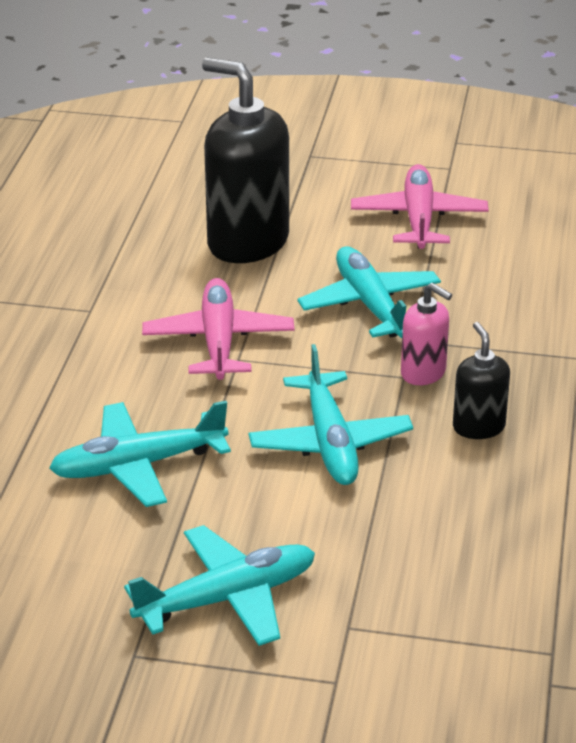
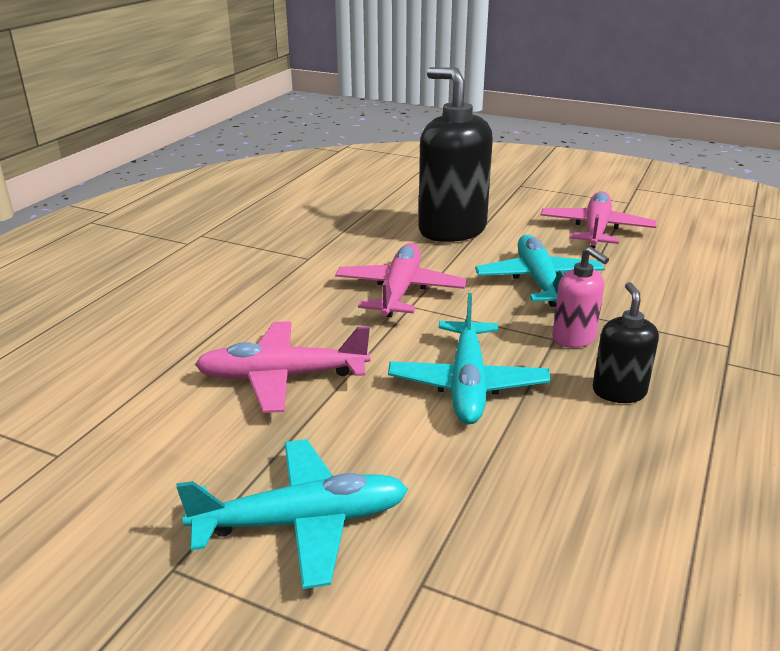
camera: 15 degrees right, 5 degrees down
turquoise plane [49,401,231,507] -> pink plane [195,321,370,413]

